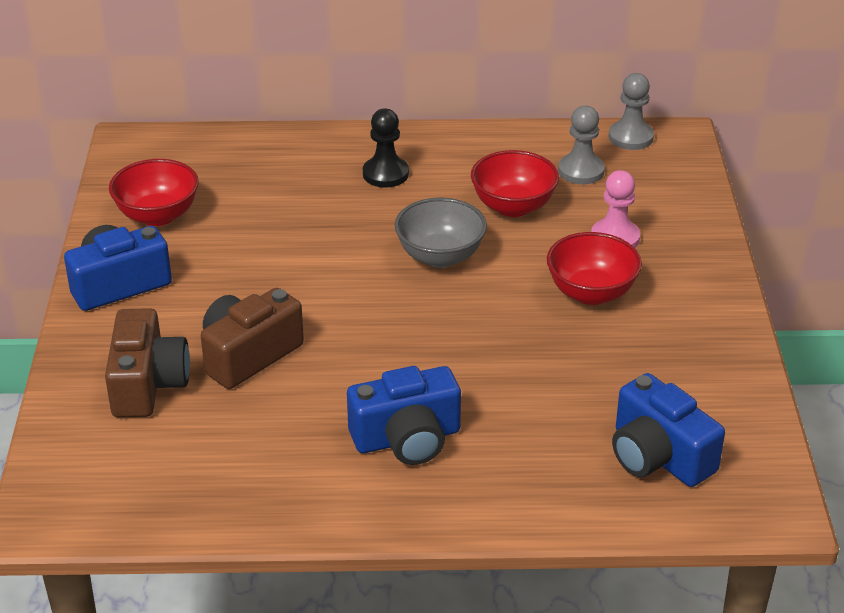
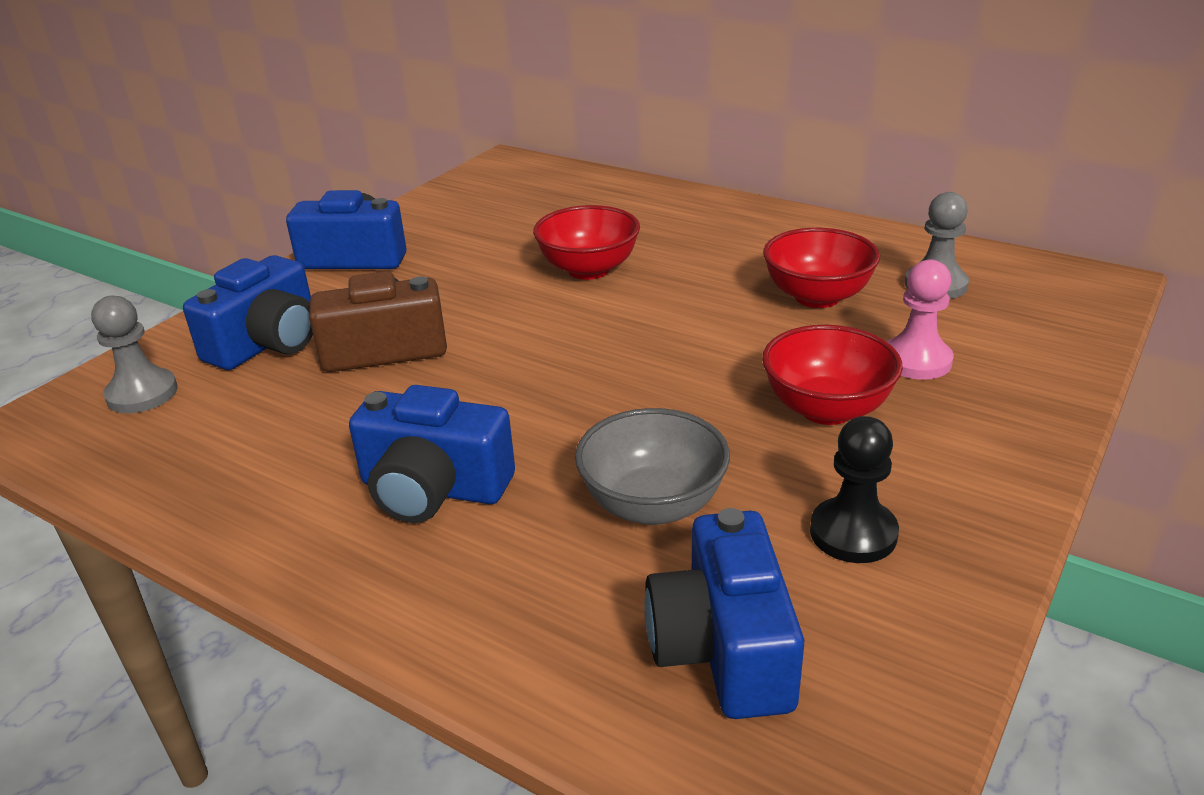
camera: 35 degrees right, 5 degrees down
brown camera [105,308,190,418] -> blue camera [183,255,313,370]
red bowl [109,159,199,226] -> red bowl moved to [533,205,640,280]
black pawn [363,108,409,188] -> black pawn moved to [810,416,899,563]
grey bowl [395,198,487,268] -> grey bowl moved to [575,408,730,525]
grey pawn [609,73,654,150] -> grey pawn moved to [91,296,177,413]

